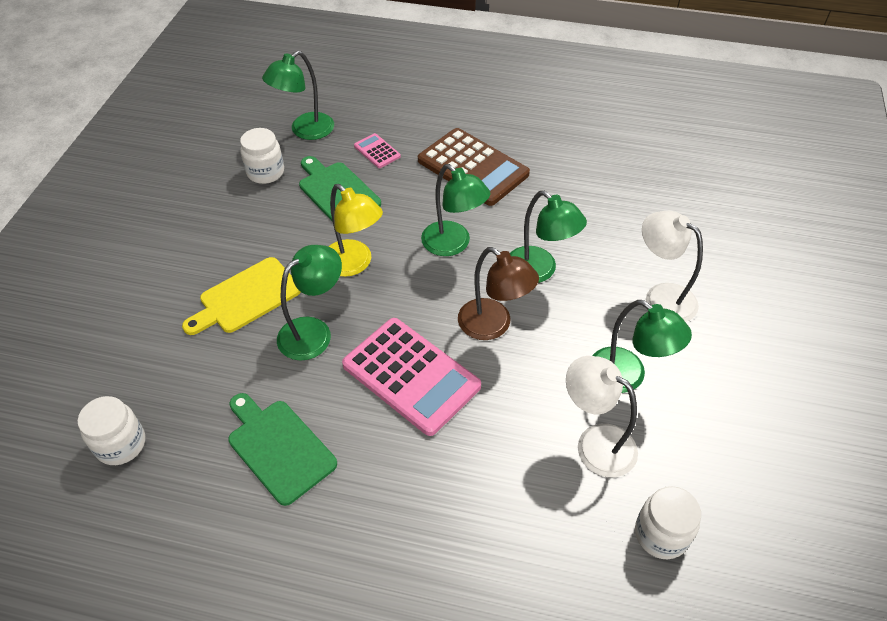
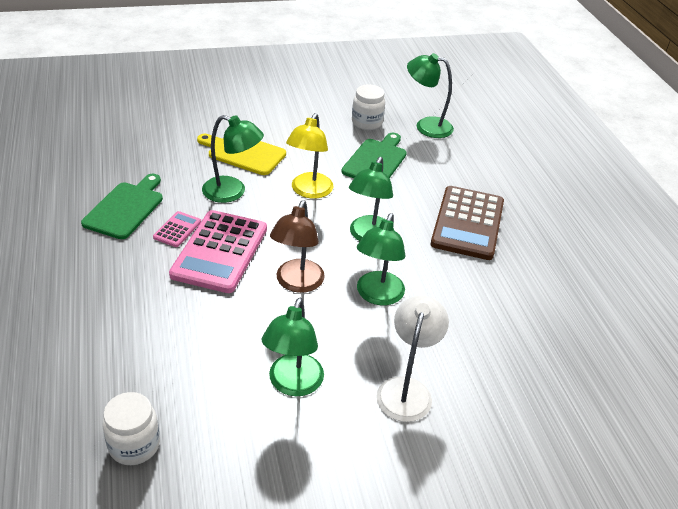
camera: 60 degrees right, 10 degrees down
white jar [77,396,145,465] -> none
pink calculator [354,133,401,168] -> pink calculator moved to [153,211,201,247]
white lamp [566,356,638,477] -> none

